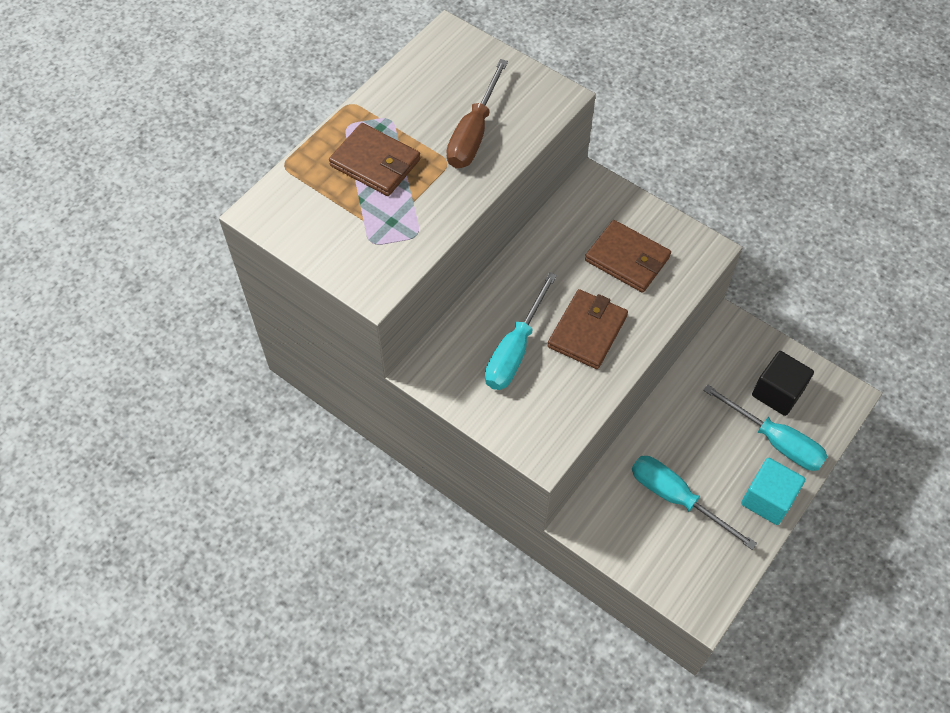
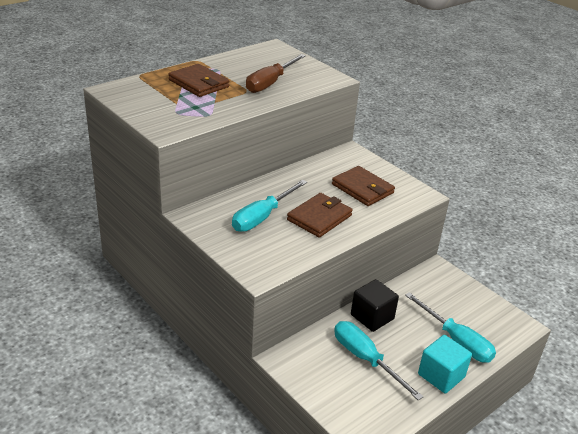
camera: 10 degrees right, 25 degrees down
black cube [752,351,814,416] -> black cube moved to [351,279,399,332]

